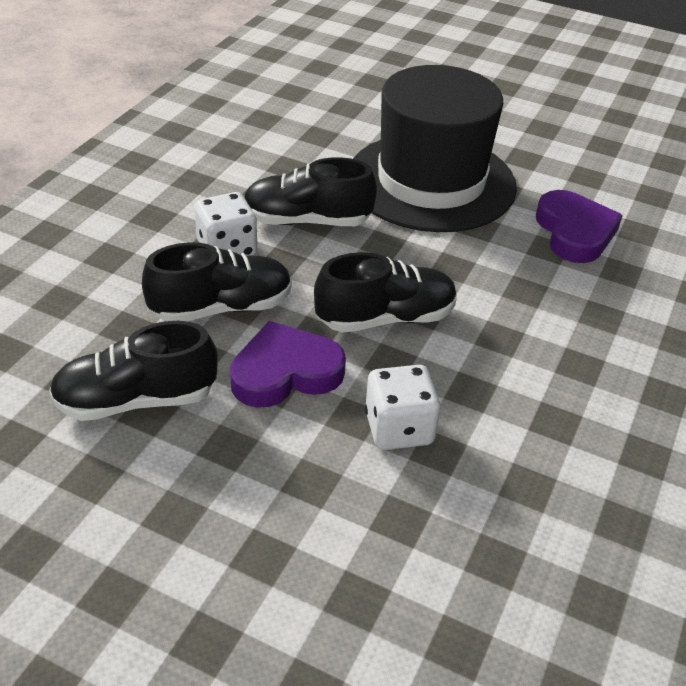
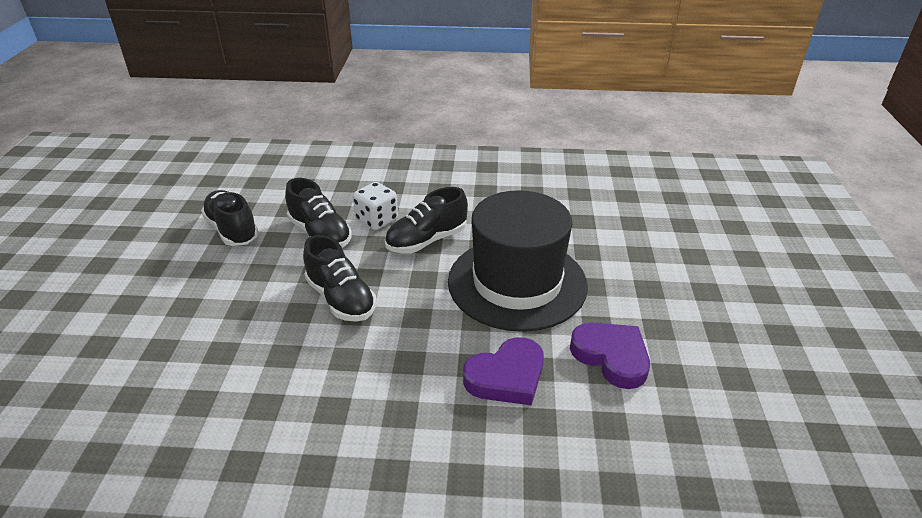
camera: 70 degrees right, 5 degrees down
purple heart [230,321,346,408] -> purple heart moved to [570,323,650,389]
black shoe [244,157,377,226] -> black shoe turned 105 degrees counterclockwise [385,187,468,254]
white dice [365,365,441,450] -> none

